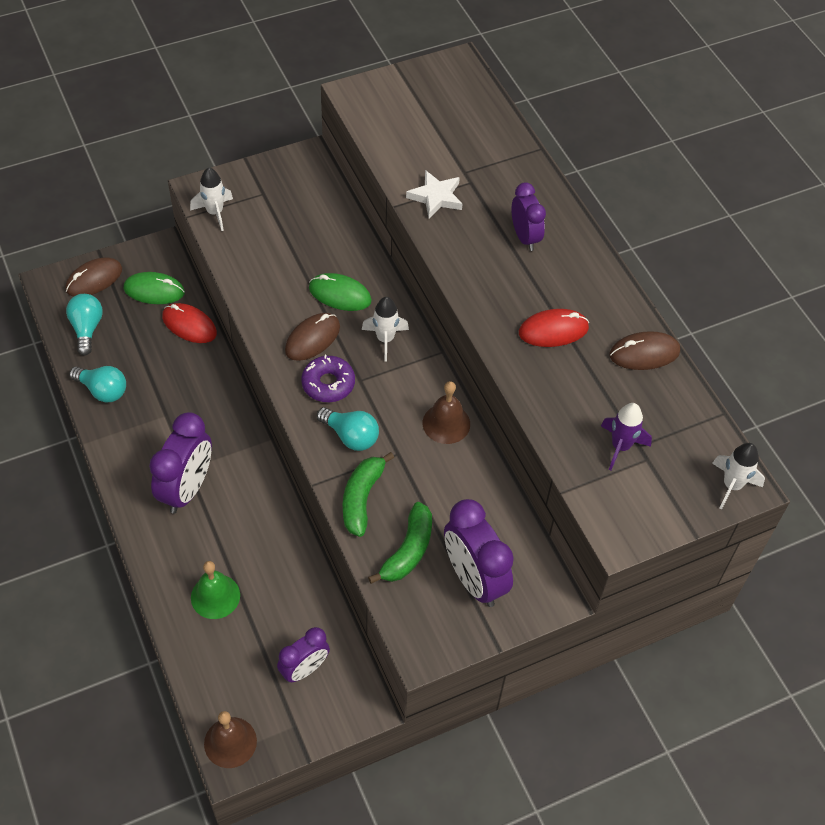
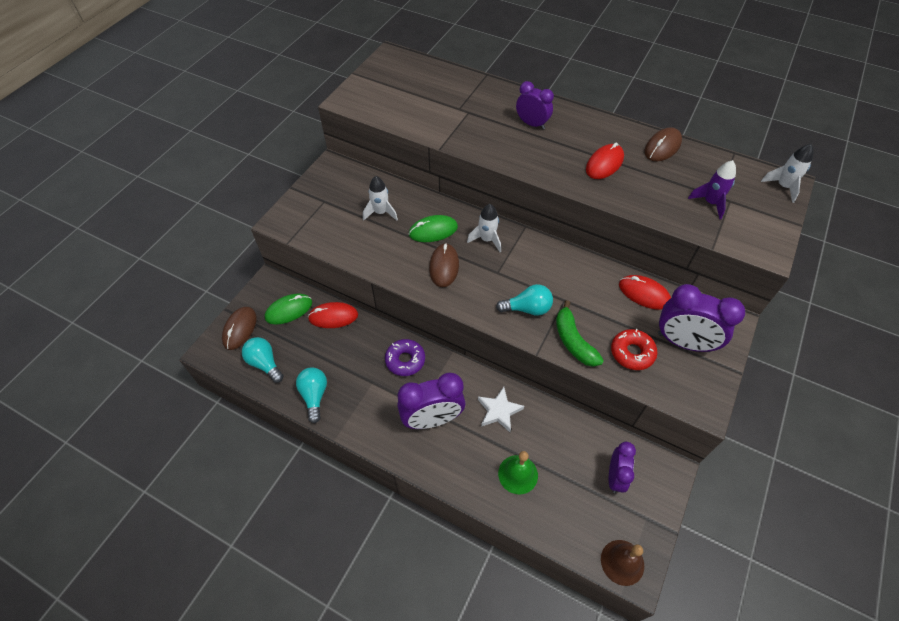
camera: 35 degrees left, 0 degrees up
turquoise light bulb [69,366,126,403] -> turquoise light bulb turned 90 degrees counterclockwise [296,367,327,423]
purple clock [149,412,212,514] -> purple clock turned 90 degrees clockwise [397,373,465,429]
white rocket [190,168,233,231] -> white rocket moved to [363,176,398,221]
purple donut [301,355,355,402] -> purple donut moved to [385,339,425,376]
green banana [368,502,432,584] -> red donut [611,329,657,370]
white star [406,170,462,219] -> white star moved to [478,387,524,432]
brown bell [423,381,470,444] -> none
none -> red mouse [619,275,671,310]

